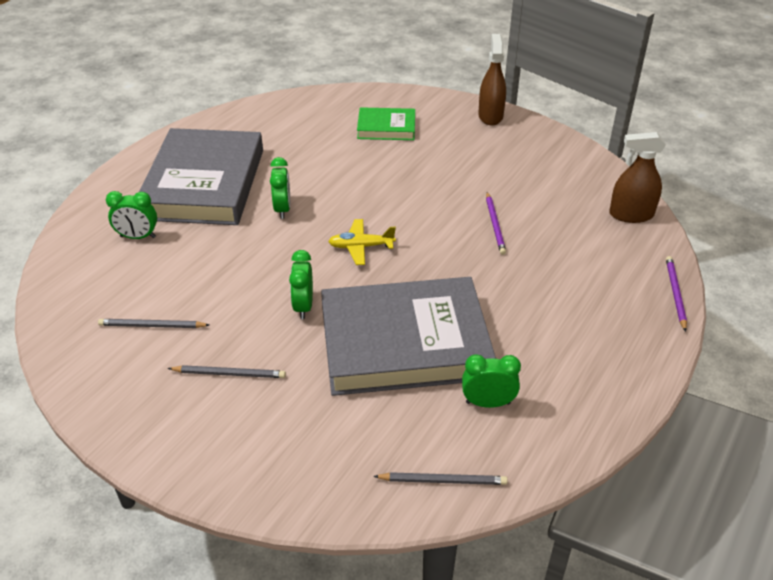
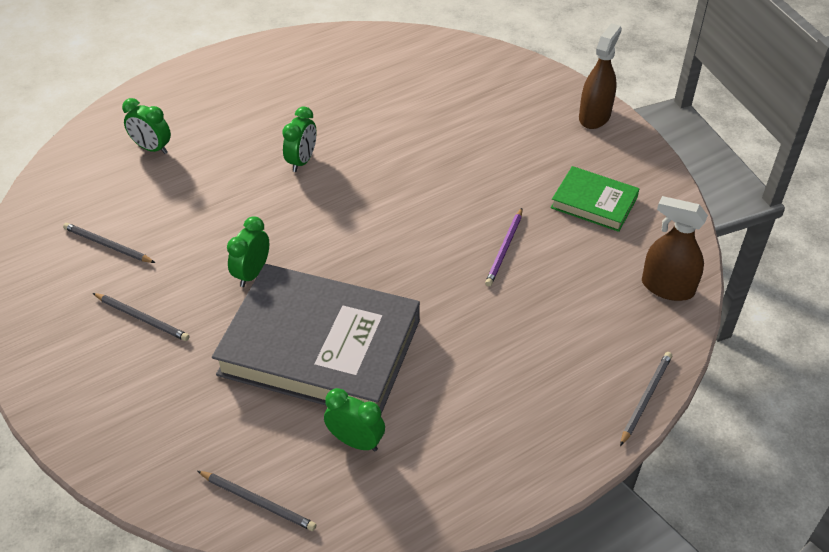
camera: 25 degrees right, 5 degrees up
grey book [139,128,263,225] -> none
yellow plane [328,219,396,265] -> none
green book [357,107,415,140] -> green book moved to [551,166,639,232]
purple pencil [666,256,687,332] -> grey pencil [620,352,672,446]

